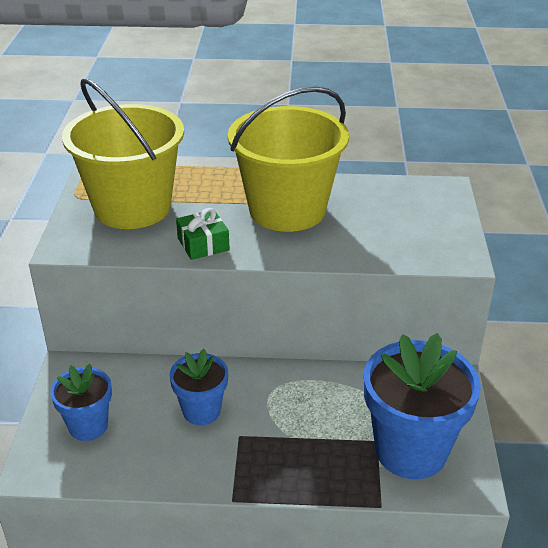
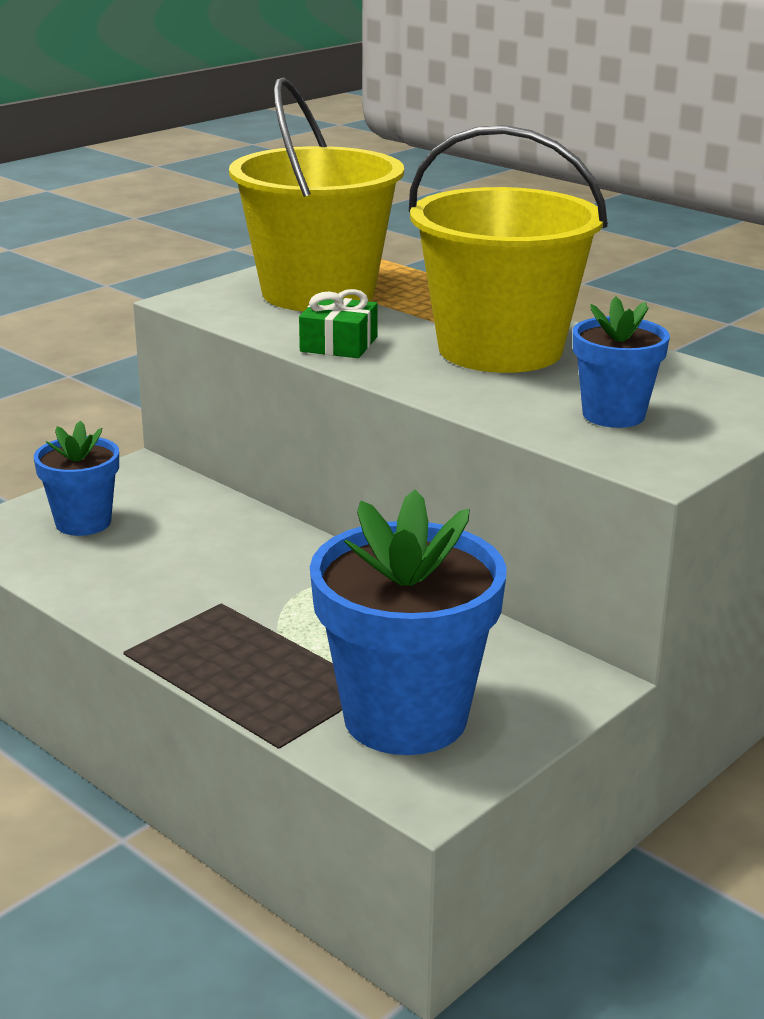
camera: 40 degrees right, 10 degrees down
blue flower pot [169,349,228,425] -> blue flower pot moved to [573,296,670,428]

